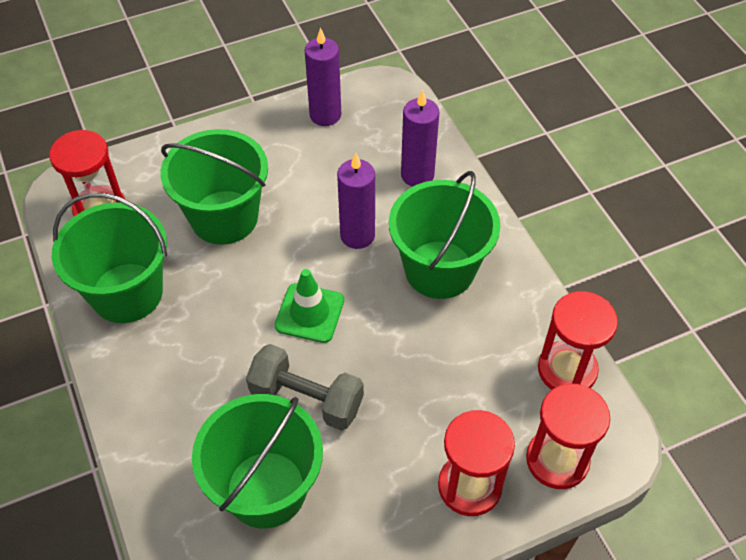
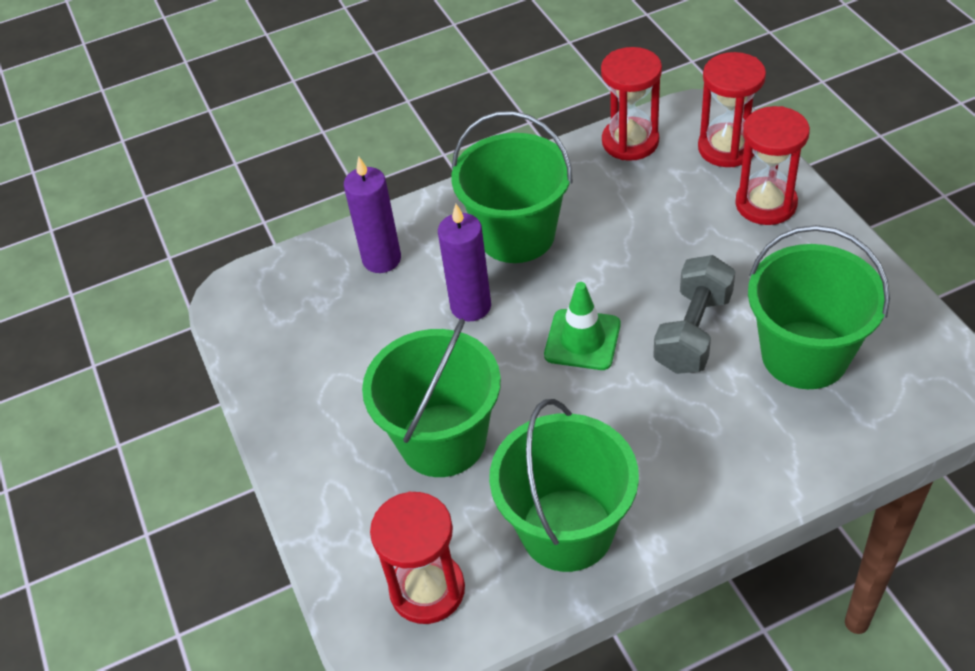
camera: 85 degrees left, 5 degrees down
purple candle [305,27,341,126] -> none

